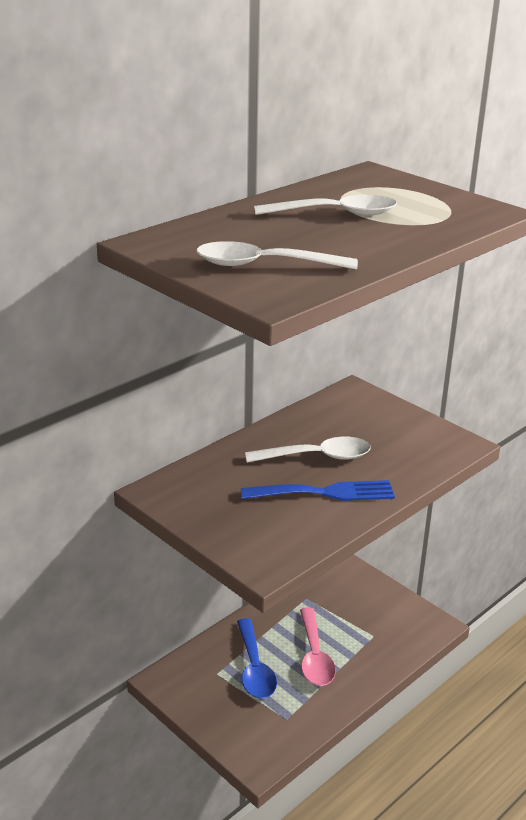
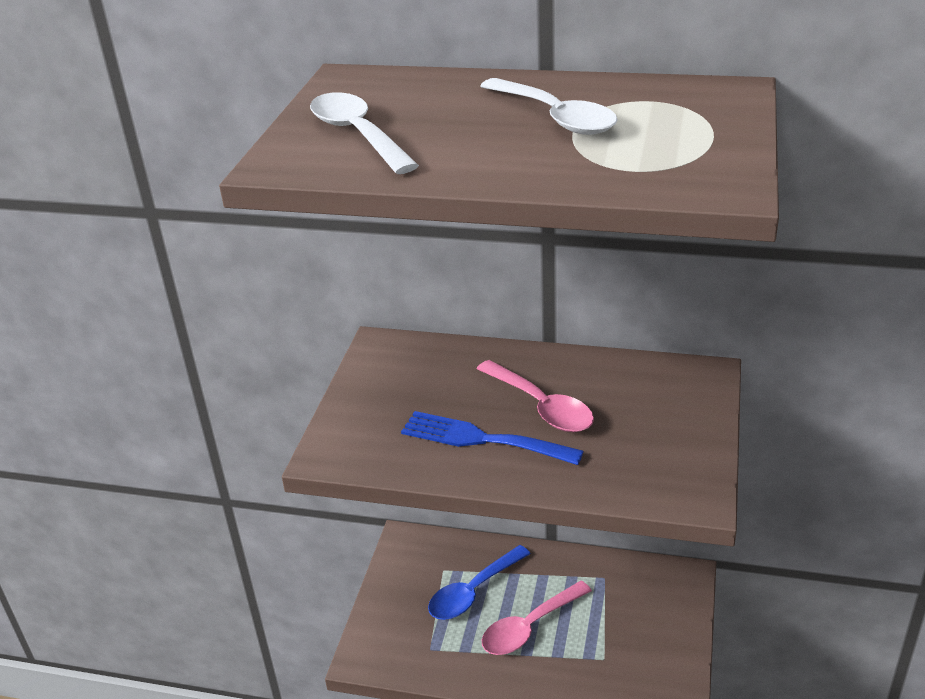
camera: 60 degrees right, 5 degrees up
blue fork [241,480,395,501] -> blue fork turned 150 degrees clockwise [401,411,584,465]
white spoon [245,437,371,463] -> pink spoon [477,360,594,432]

